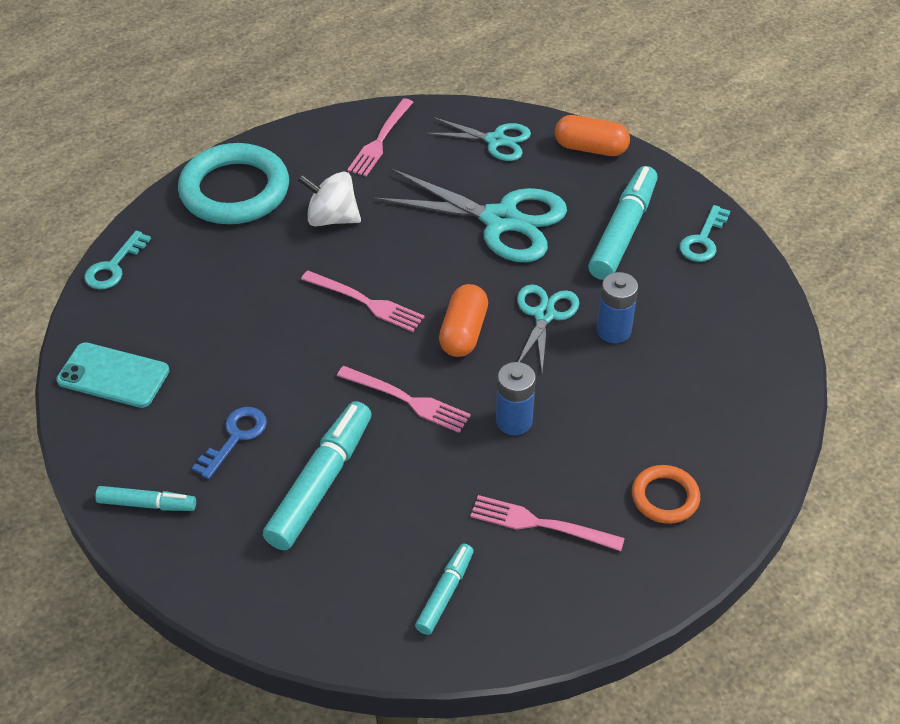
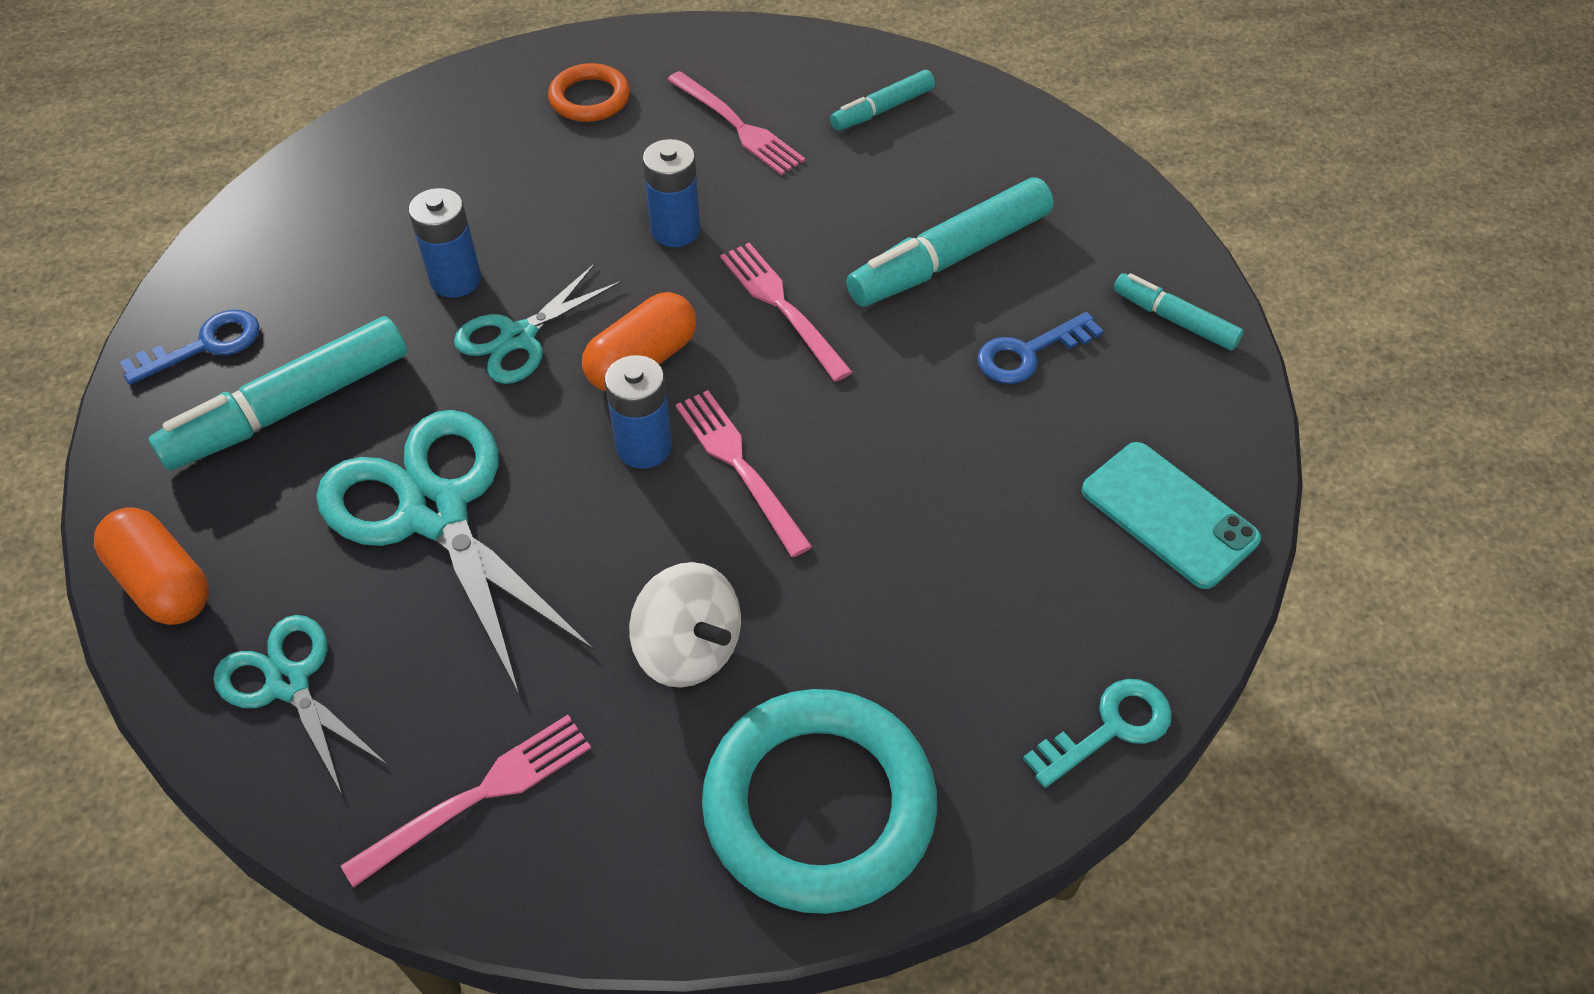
camera: 150 degrees left, 5 degrees up
turquoise key [679,205,730,262] -> blue key [120,310,259,385]
none -> blue battery [605,355,672,469]

